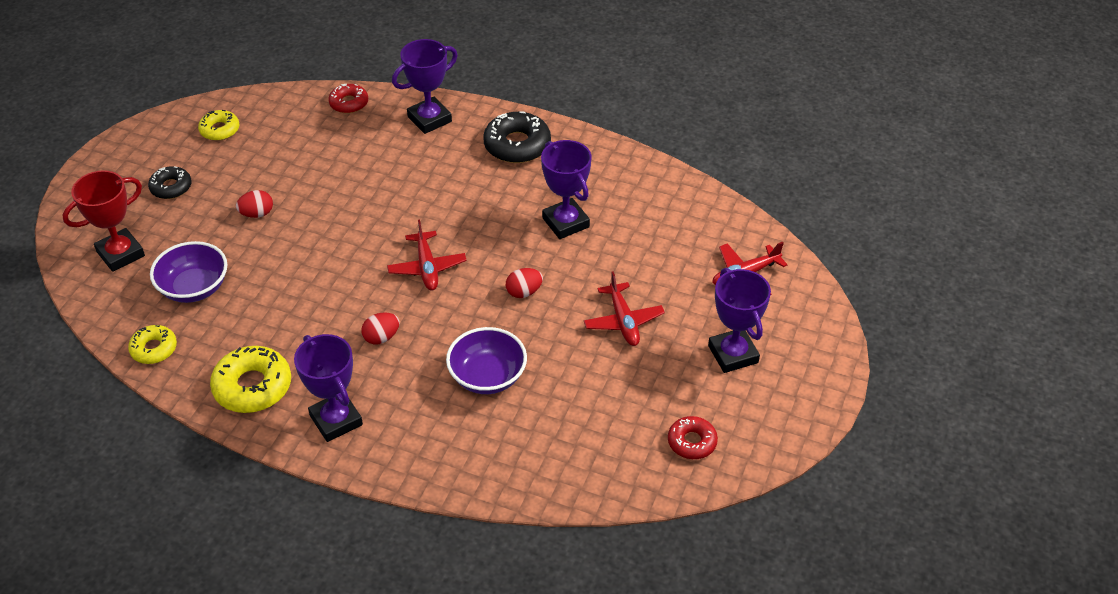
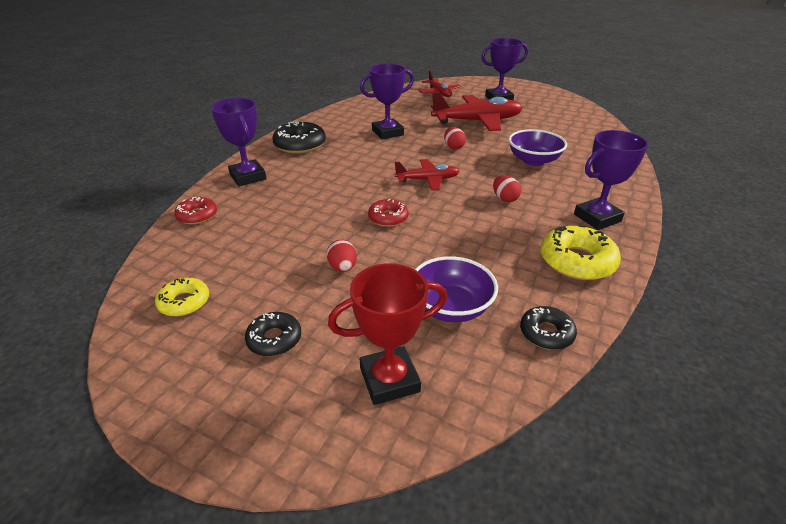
camera: 85 degrees left, 10 degrees down
red trophy [62,170,145,272] -> red trophy turned 75 degrees counterclockwise [328,263,447,405]
yellow donut [128,325,177,364] -> black donut [520,306,577,350]
red plane [584,272,665,346] -> red plane [431,92,523,131], size x1.77
red donut [668,416,718,459] -> red donut moved to [368,199,408,227]

